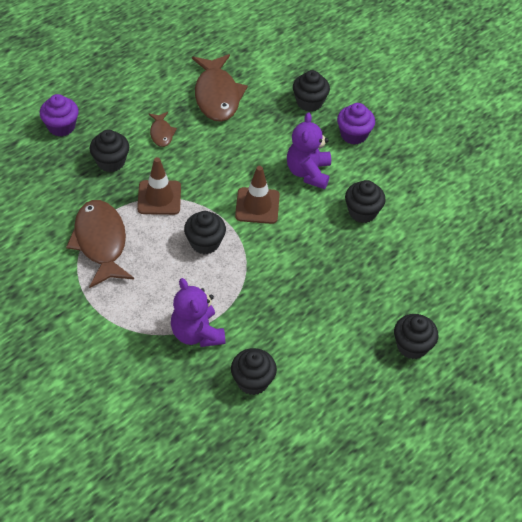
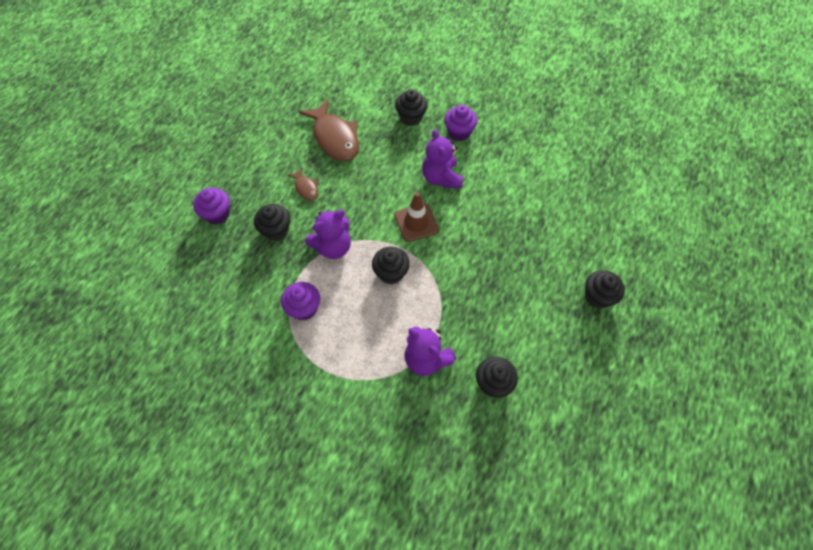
camera: 20 degrees left, 10 degrees up
brown fish [66,200,134,288] -> purple cupcake [281,282,320,320]
brown traffic cone [137,157,181,215] -> purple teddy bear [305,210,351,259]
black cupcake [345,180,386,223] -> none

